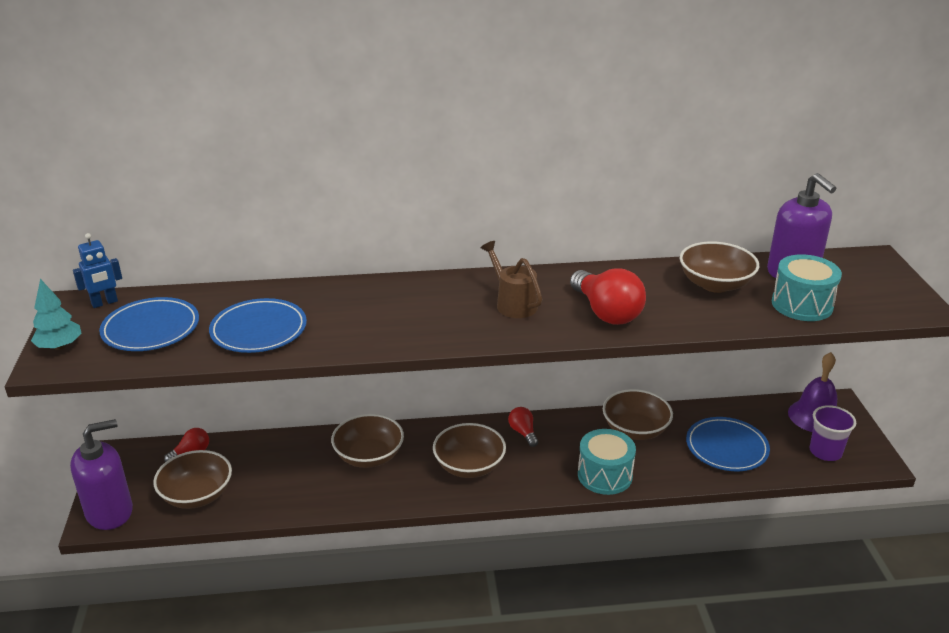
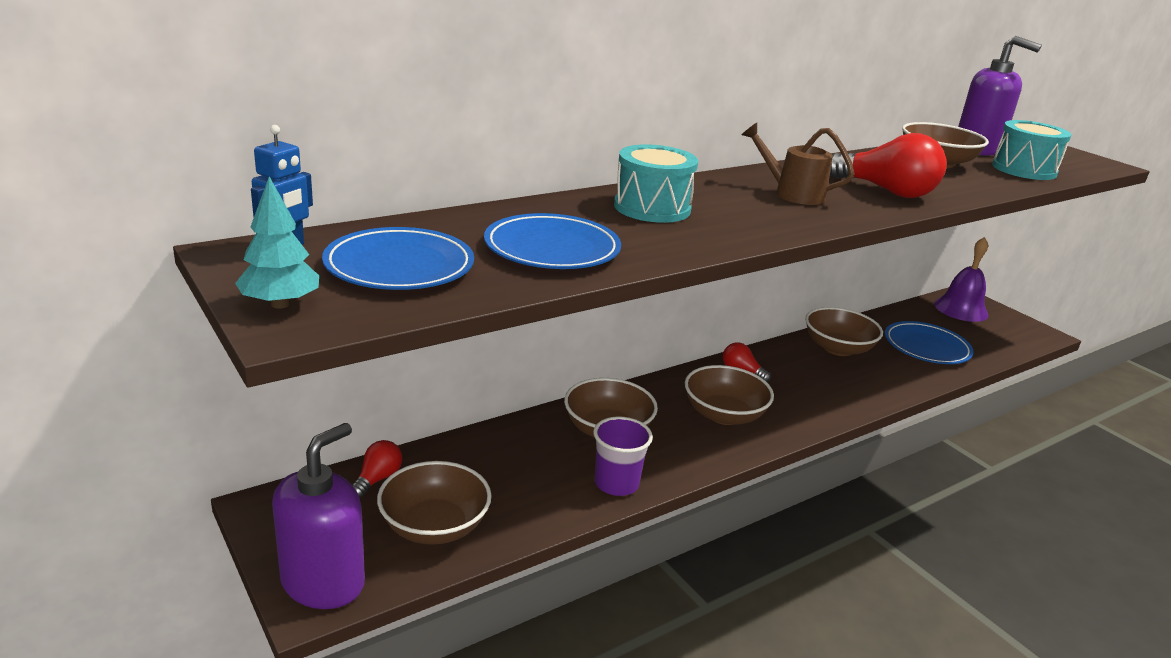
camera: 30 degrees left, 5 degrees down
turquoise drum [578,429,636,495] -> turquoise drum moved to [614,144,698,223]
purple cup [810,405,856,461] -> purple cup moved to [593,416,653,496]

